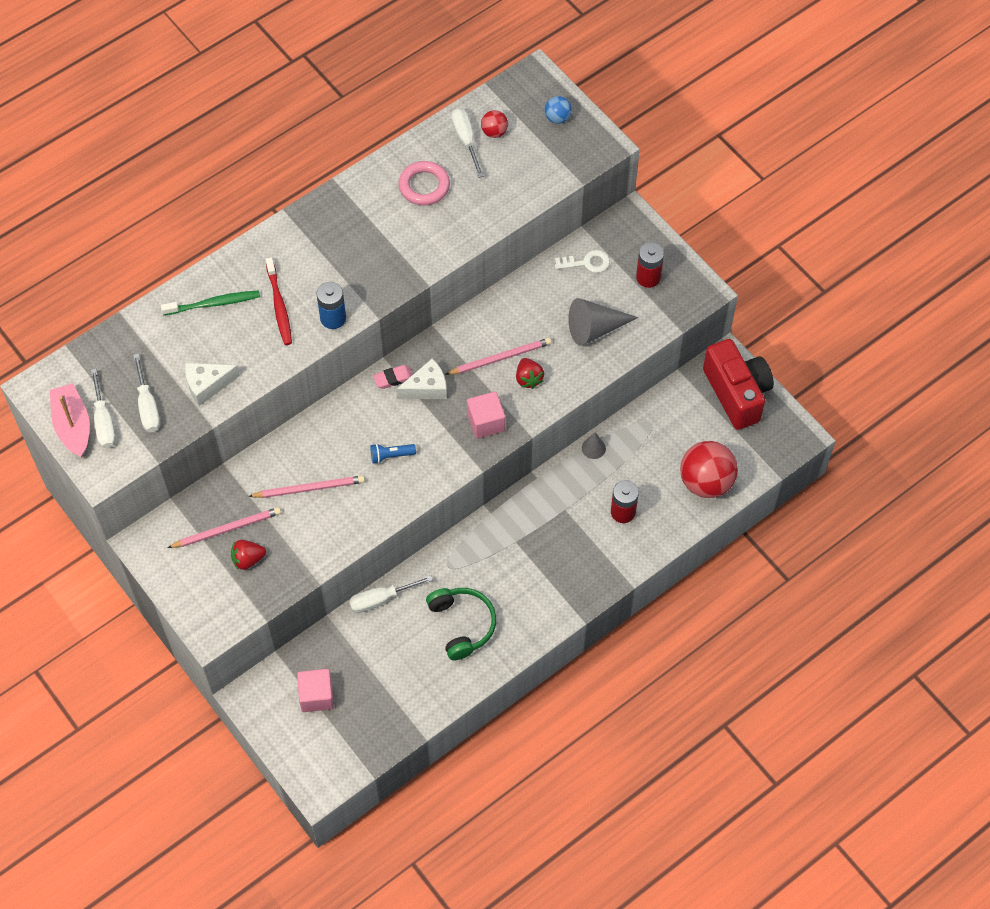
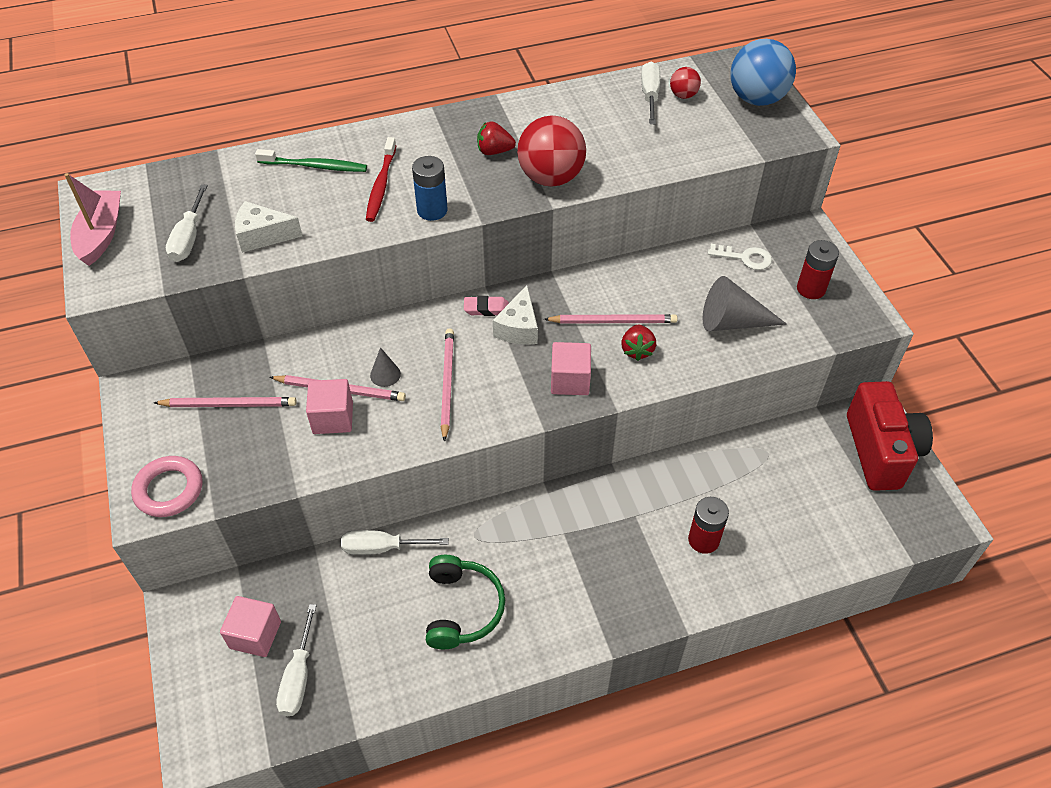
camera: 20 degrees right, 10 degrees down
white screwdriver [91,369,116,448] -> white screwdriver moved to [276,604,317,716]
red strawberry [231,540,266,570] -> red strawberry moved to [477,121,516,155]
blue flashlight [370,444,416,464] -> pink pencil [441,328,454,442]
white cheese [396,358,447,399] -> white cheese turned 105 degrees clockwise [493,285,538,345]
pink ring [398,161,450,206] -> pink ring moved to [131,456,202,517]
blue ball [545,96,572,124] -> blue ball [730,39,796,106], size x2.07
grey cone [582,432,606,459] -> grey cone moved to [370,347,401,387]
red ball [680,441,738,498] -> red ball moved to [517,115,586,187]
none -> pink cube [306,379,353,434]

